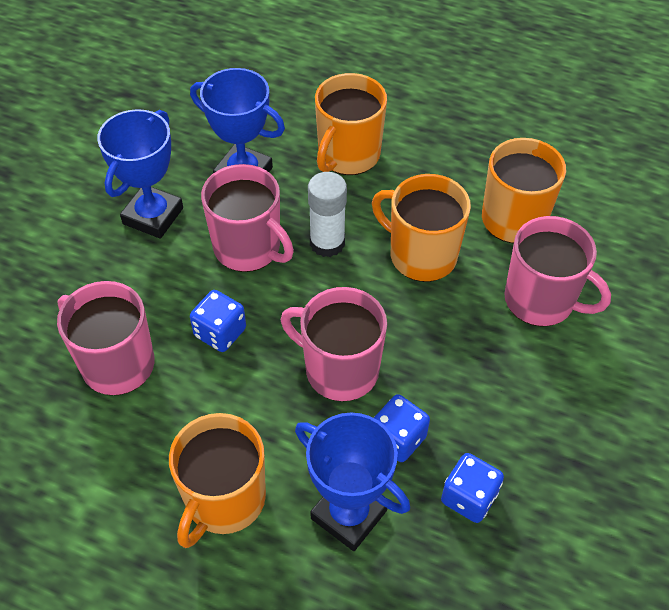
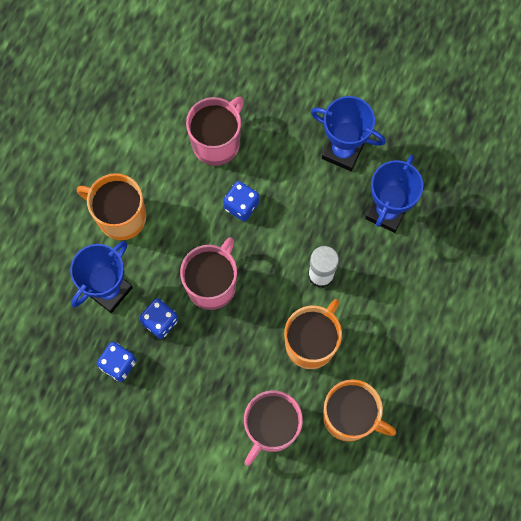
camera: 90 degrees right, 20 degrees up
pink mug [201,164,294,272] -> none
orange mug [315,73,387,175] -> none

